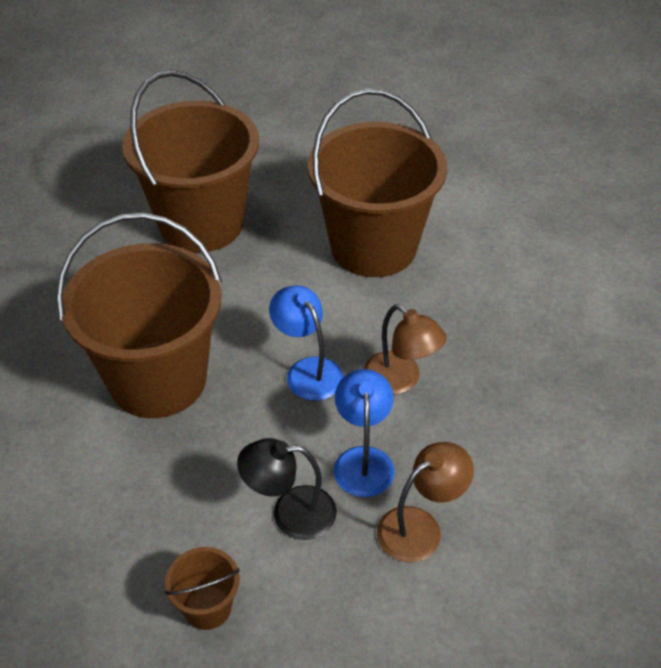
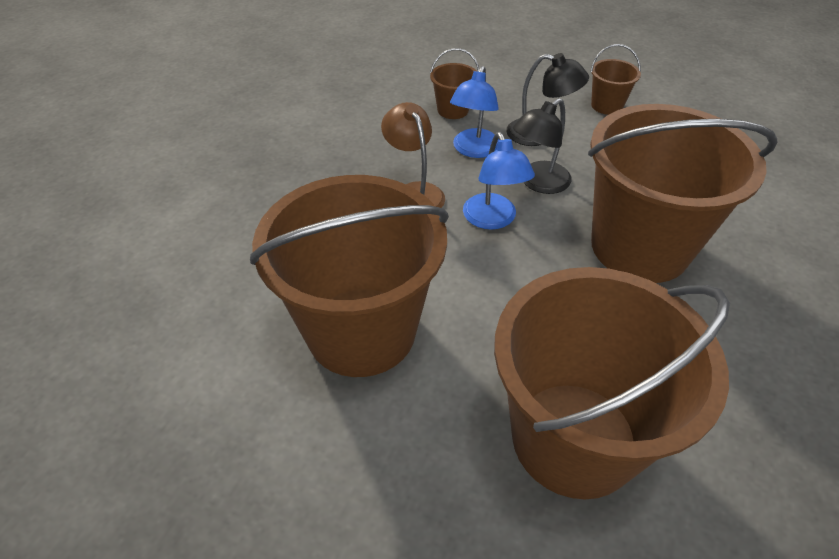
camera: 160 degrees left, 0 degrees up
brown lamp [377,442,474,562] -> brown bucket [430,48,479,119]
none -> black lamp [513,98,572,194]

